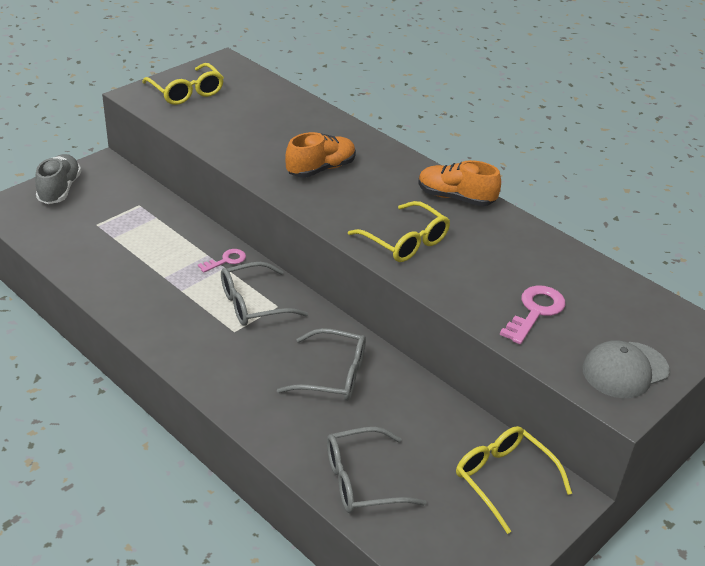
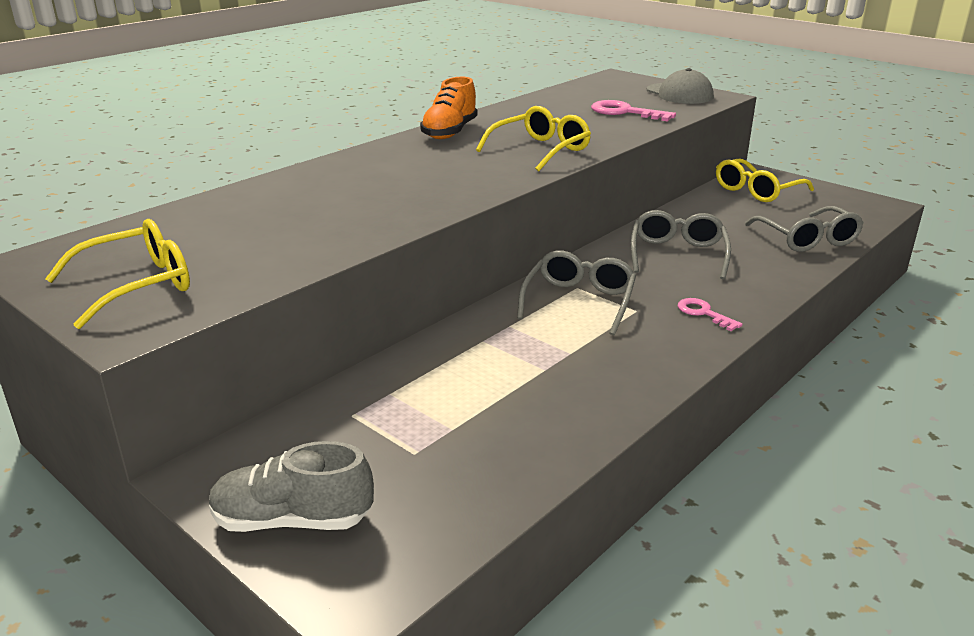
camera: 90 degrees left, 10 degrees down
pink key [198,249,246,273] -> pink key moved to [678,298,742,331]
grey glasses [221,262,308,326] -> grey glasses turned 135 degrees counterclockwise [517,250,636,335]
orange shoe [285,132,356,178] -> none

